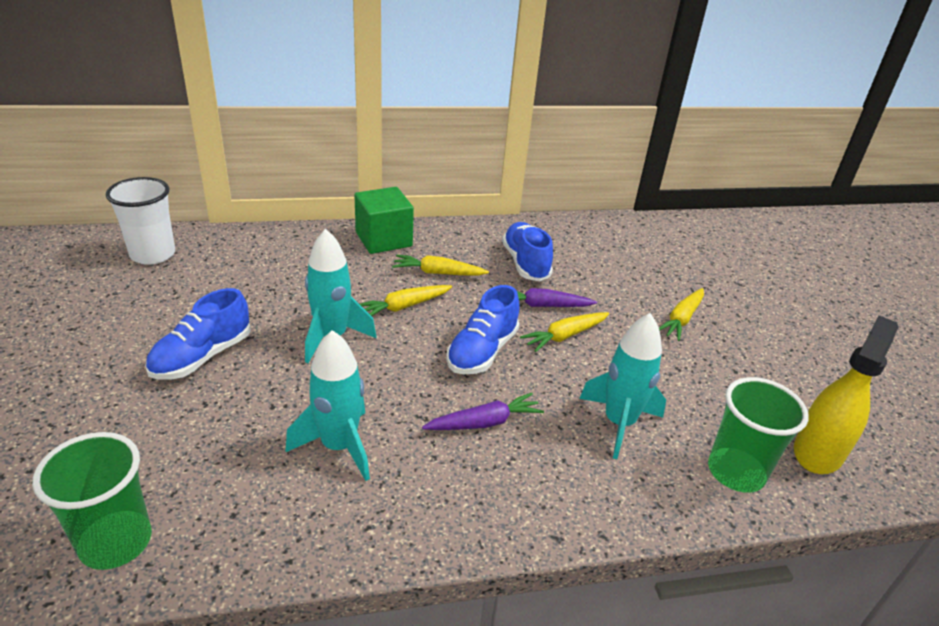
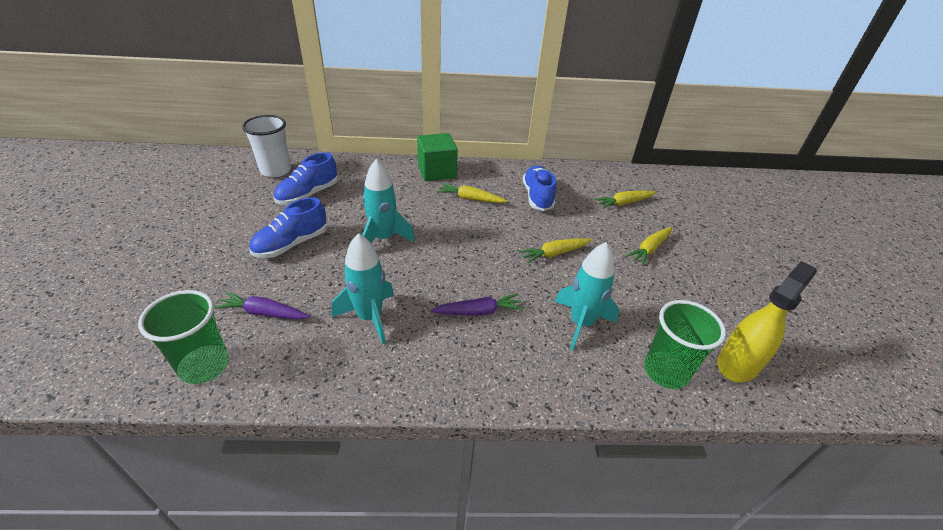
camera: 10 degrees right, 5 degrees up
yellow carrot [360,285,452,316] -> yellow carrot moved to [594,191,656,209]
blue shoe [446,285,520,374] -> blue shoe moved to [273,152,338,205]
purple carrot [517,288,597,307] -> purple carrot moved to [214,292,310,320]

